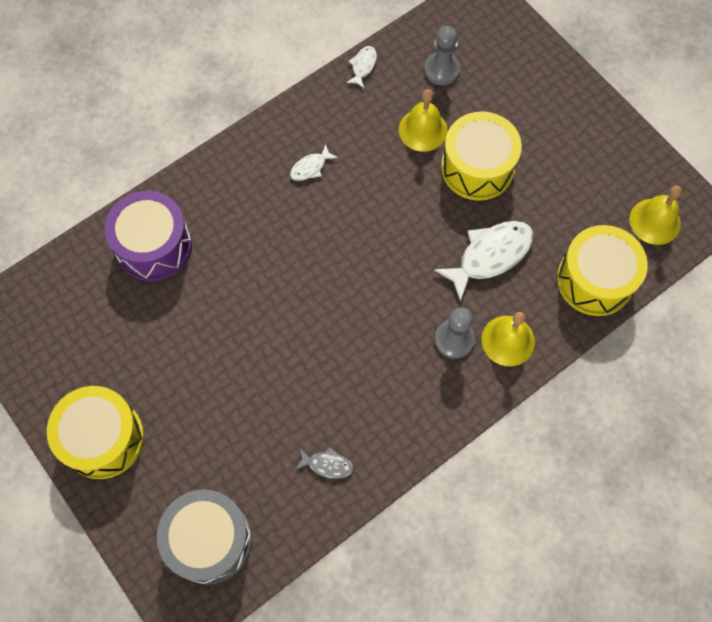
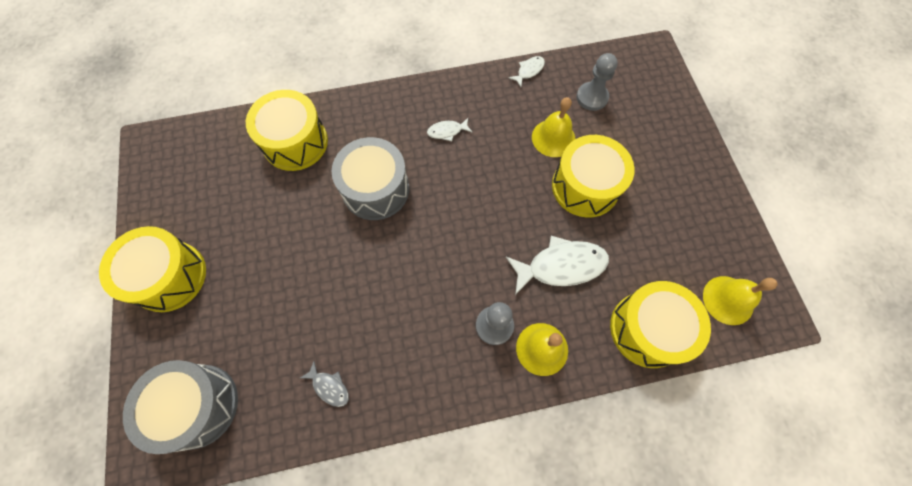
camera: 25 degrees right, 0 degrees up
purple drum [105,191,192,281] -> yellow drum [246,90,328,171]
none -> grey drum [331,137,409,220]

